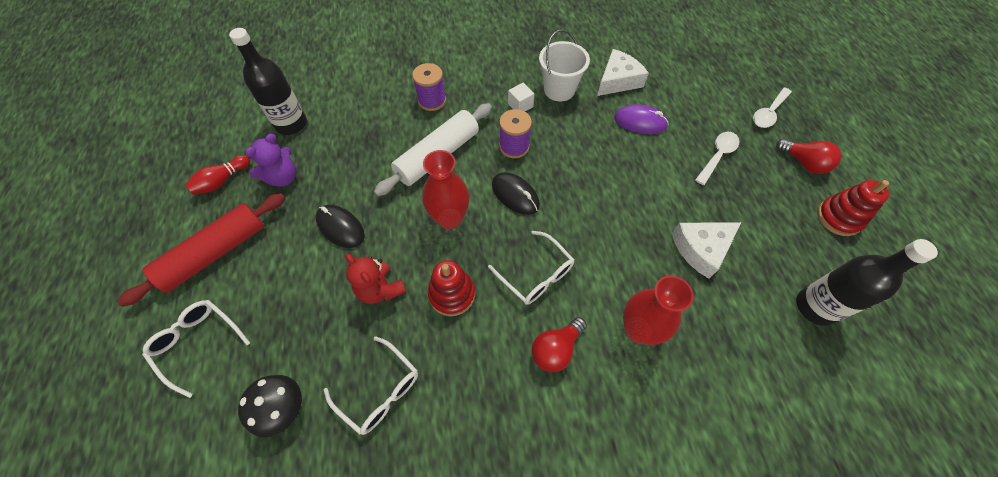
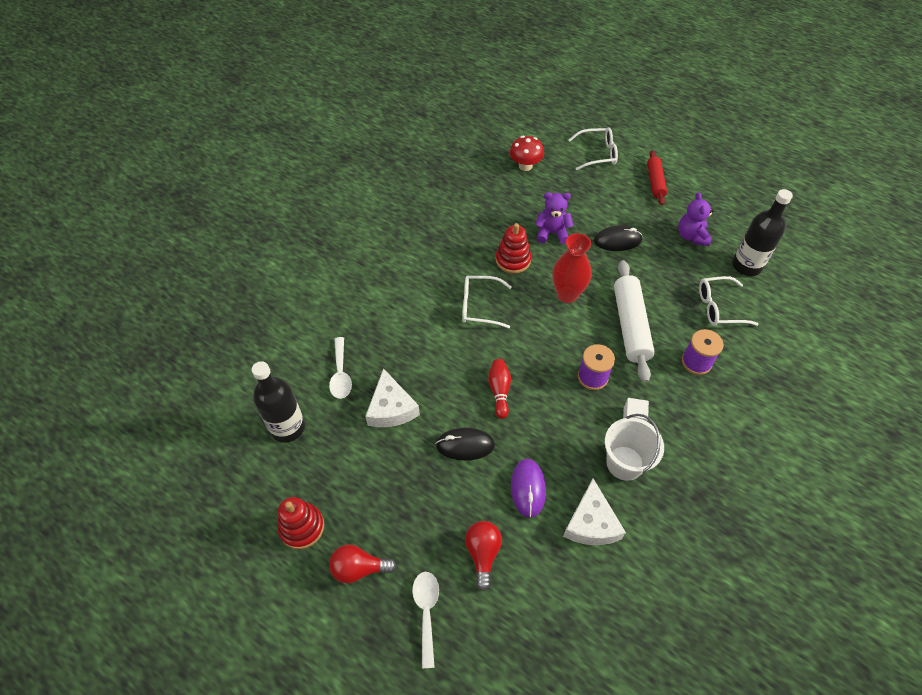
camera: 135 degrees right, 5 degrees down
red rolling pin [117,193,285,307] -> red rolling pin [647,150,667,205], size x0.60
red bowling pin [185,155,250,195] -> red bowling pin moved to [488,359,511,419]
black mushroom [238,375,302,437] -> red mushroom [510,136,544,171]
white glasses [323,337,418,435] -> white glasses moved to [699,276,759,326]
red teddy bear [345,254,406,304] -> purple teddy bear [535,192,574,244]
black mouse [492,172,540,215] -> black mouse moved to [435,427,495,461]
red light bulb [532,317,587,372] -> red light bulb moved to [465,521,502,591]
purple mouse [614,104,669,134] -> purple mouse turned 60 degrees counterclockwise [511,459,546,518]
red vase [623,275,694,345] -> none
white cheese [672,222,741,279] -> white cheese turned 150 degrees clockwise [365,368,420,427]
white spoon [695,132,739,185] -> white spoon moved to [329,337,352,399]

